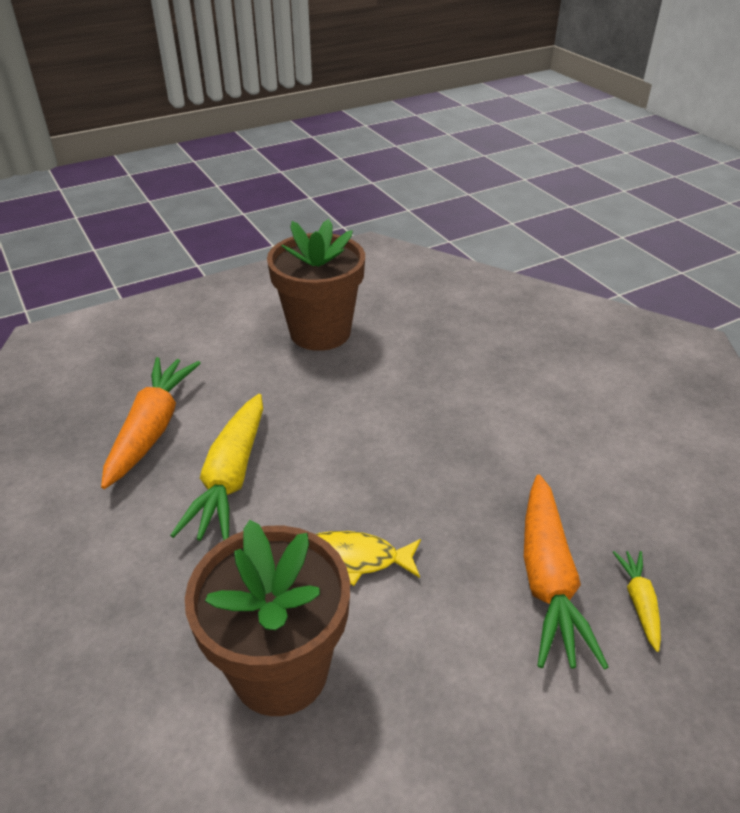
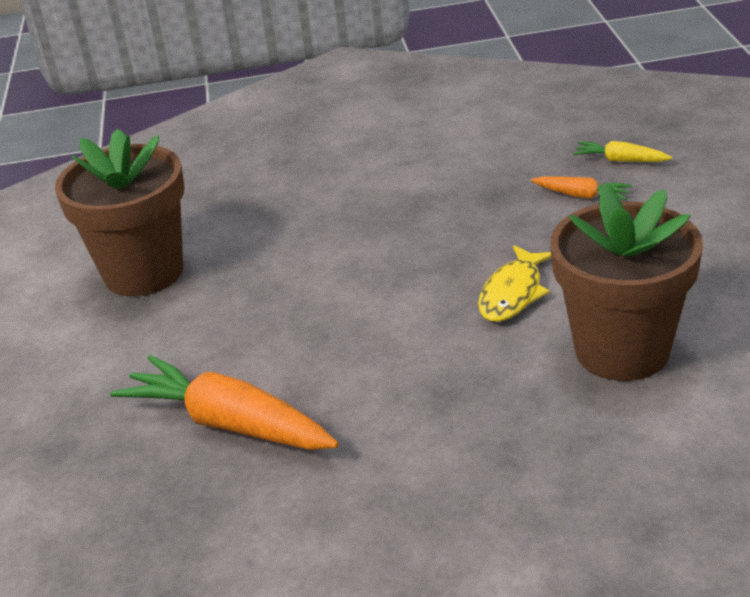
camera: 65 degrees left, 5 degrees down
yellow carrot [170,394,263,541] -> none
orange carrot [524,475,609,670] -> orange carrot [531,176,632,200], size x0.49

